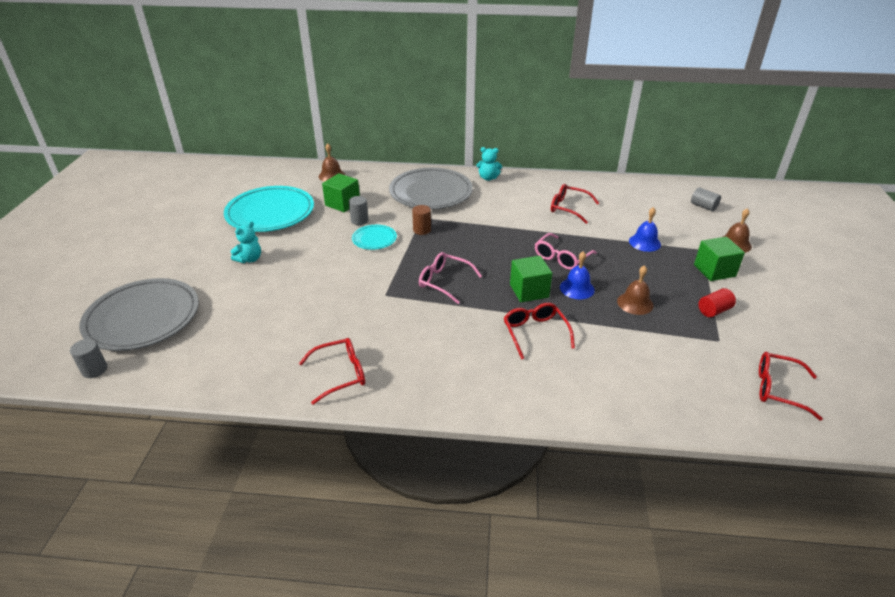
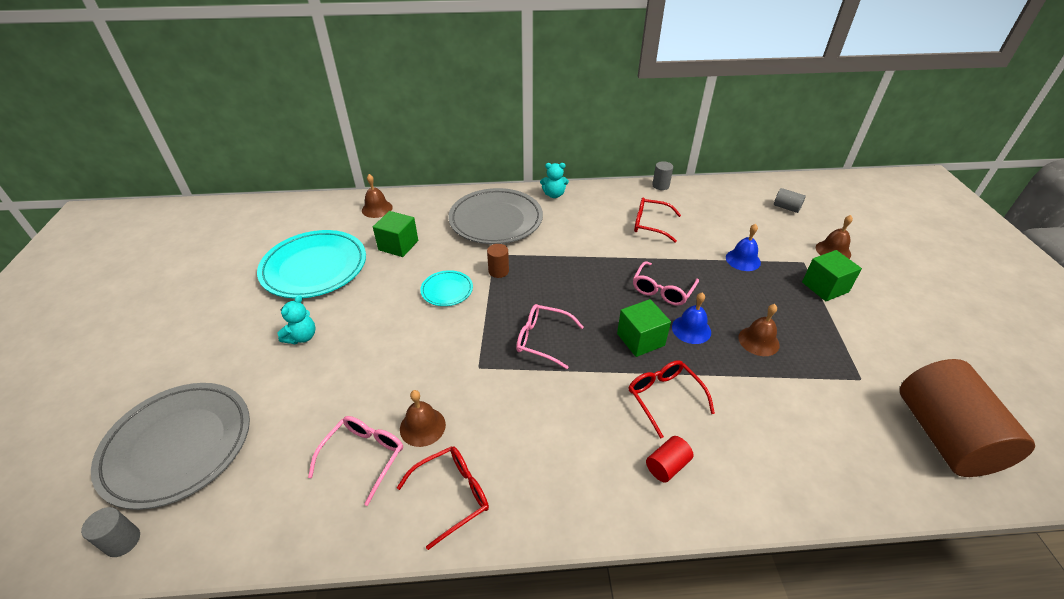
camera: 10 degrees left, 5 degrees up
grey cylinder [349,196,368,225] -> grey cylinder moved to [652,161,673,190]
red cylinder [698,288,736,317] -> red cylinder moved to [646,436,694,482]
red glasses [759,352,823,421] -> brown cylinder [900,359,1035,477]
none -> pink glasses [308,416,403,506]
none -> brown bell [400,390,446,447]

